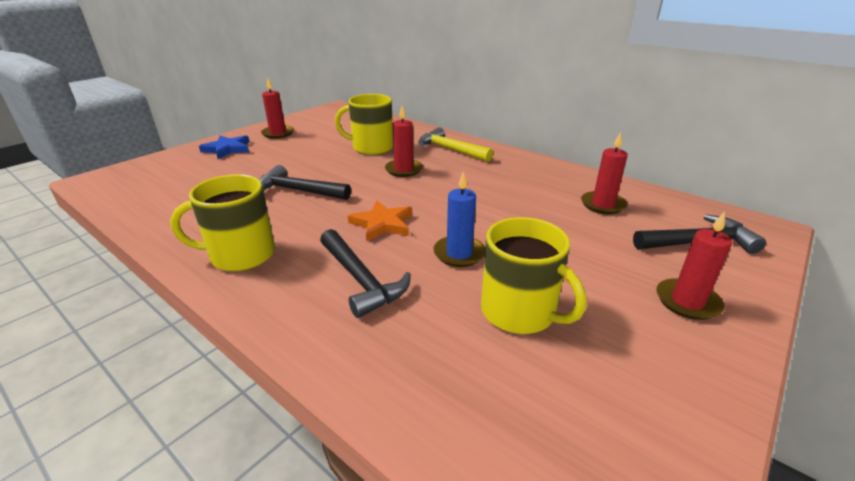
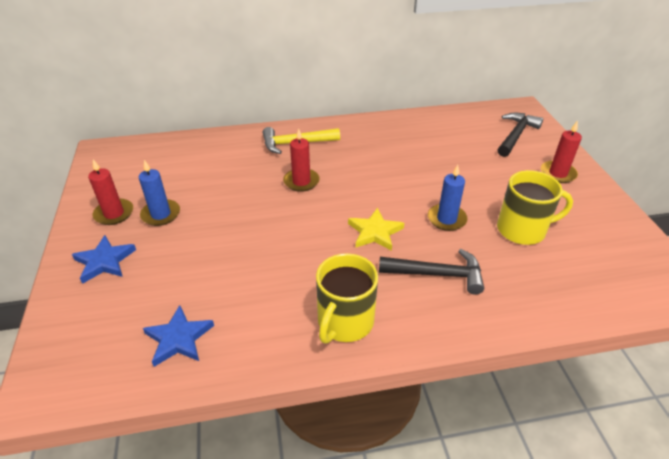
camera: 50 degrees left, 10 degrees up
black hammer [259,165,351,200] -> none
yellow mug [335,94,393,155] -> none
orange star [348,201,412,241] -> yellow star [348,208,404,251]
red candle [581,132,628,214] -> none
none -> blue candle [139,160,180,226]
none -> blue star [143,305,214,367]

